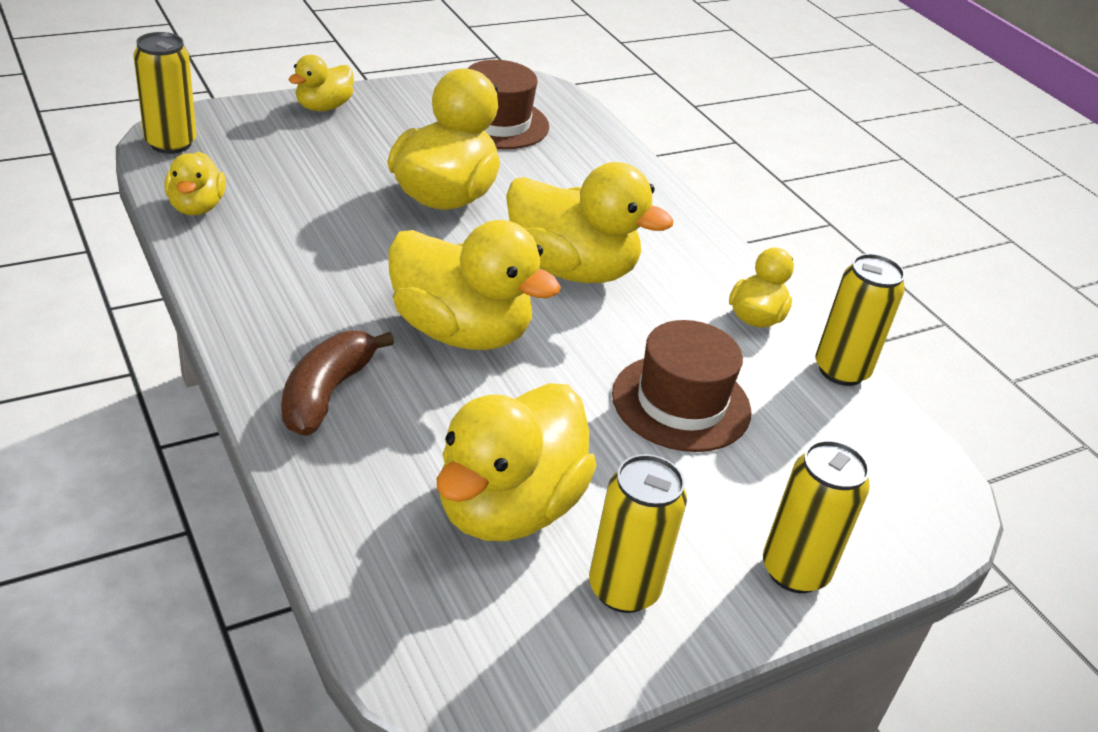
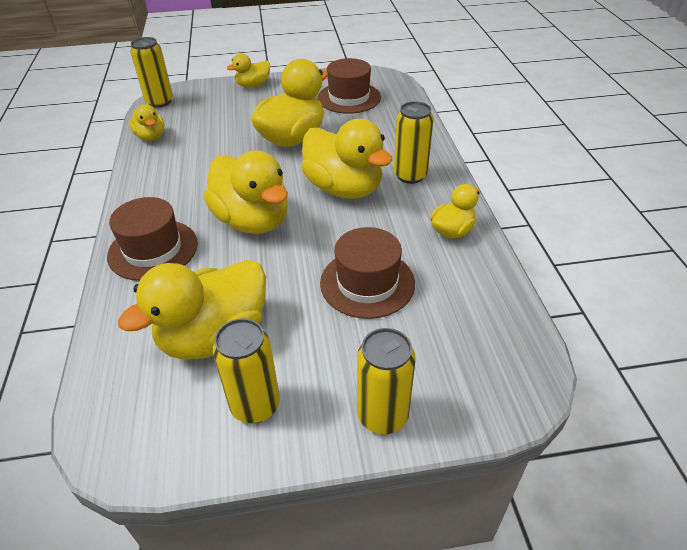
camera: 25 degrees right, 5 degrees up
yellow duck [164,152,226,215] -> yellow duck turned 45 degrees counterclockwise [129,104,164,141]
brown banana [281,331,394,436] -> brown hat [107,197,198,281]
yellow can [816,253,905,386] -> yellow can moved to [394,101,434,184]

